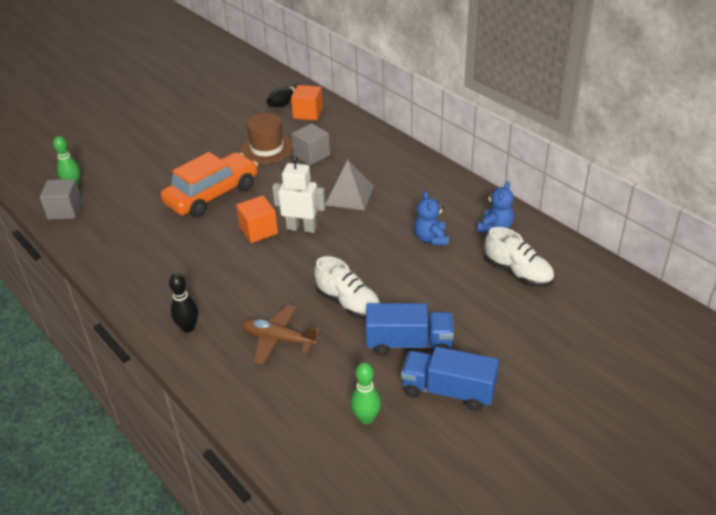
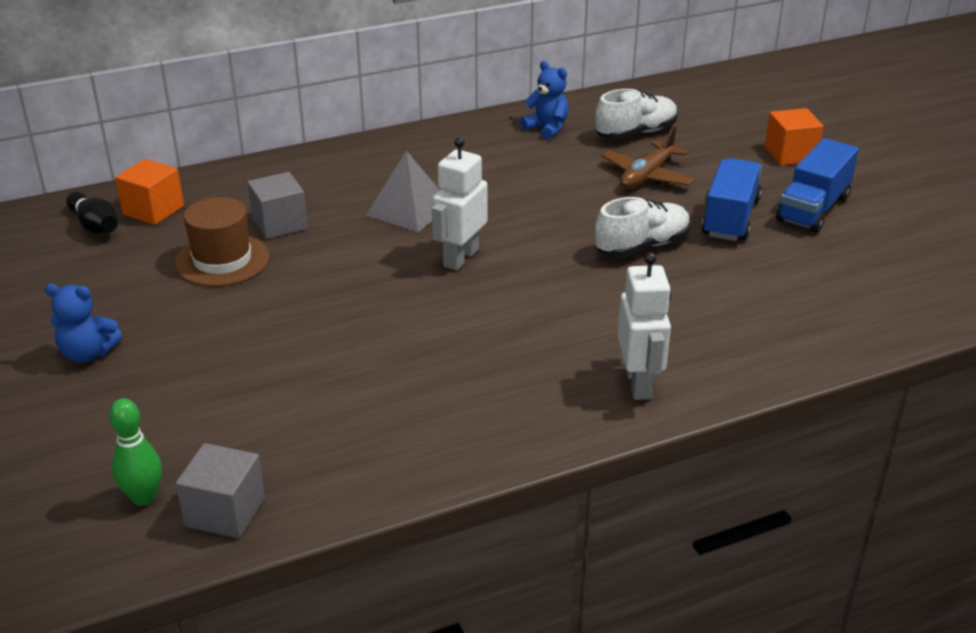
camera: 75 degrees left, 5 degrees down
orange car [161,152,258,217] -> none
black bowling pin [169,273,198,332] -> white robot [618,252,671,400]
orange cube [236,195,278,243] -> orange cube moved to [765,108,824,166]
brown plane [242,304,320,365] -> brown plane moved to [602,126,694,189]
green bowling pin [351,362,381,425] -> none
blue teddy bear [414,191,449,246] -> blue teddy bear moved to [45,284,123,363]

